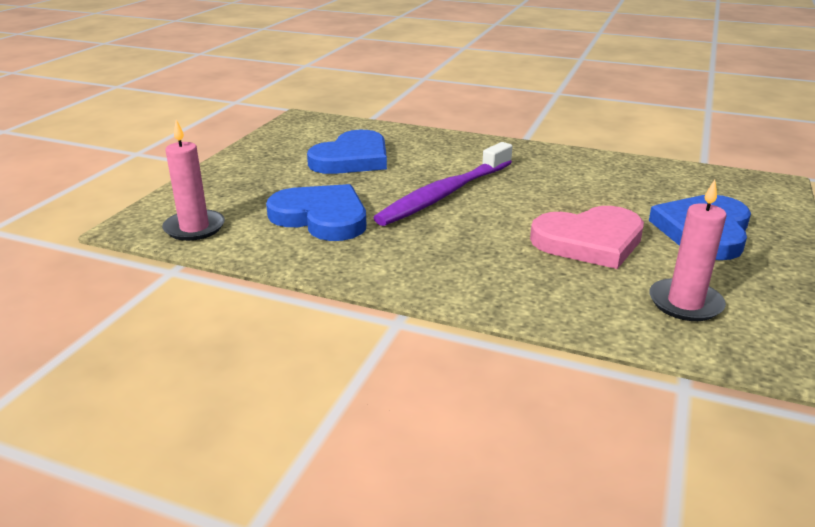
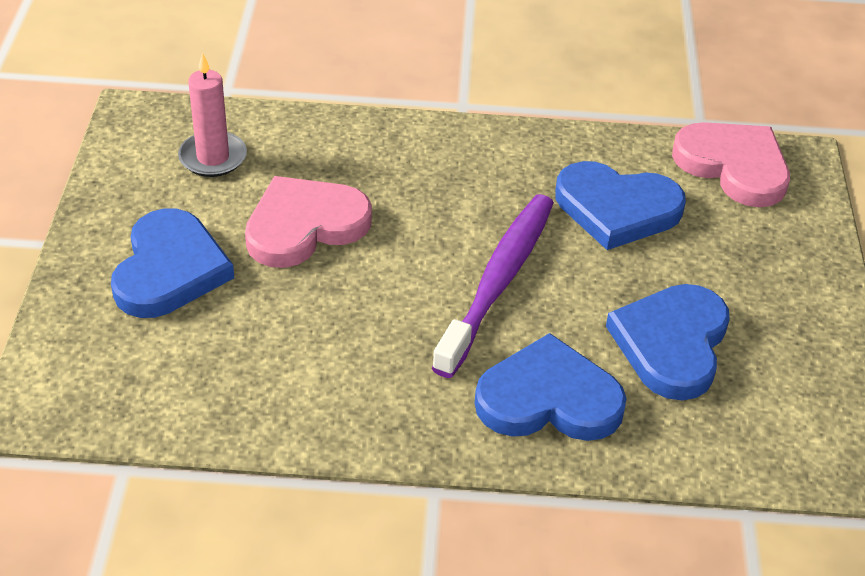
camera: 160 degrees right, 15 degrees up
pink candle [162,120,225,241] -> pink heart [672,122,790,207]
none -> blue heart [474,333,627,441]

